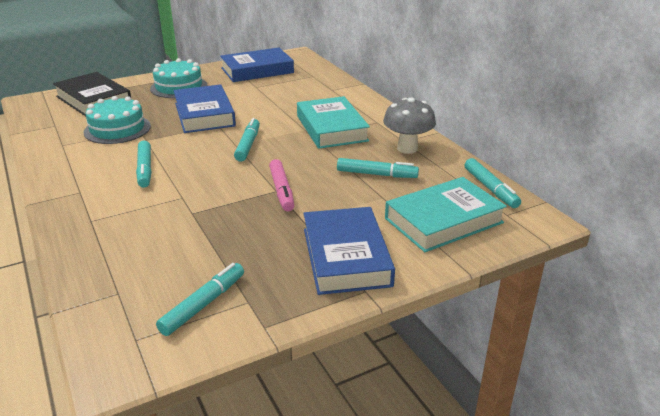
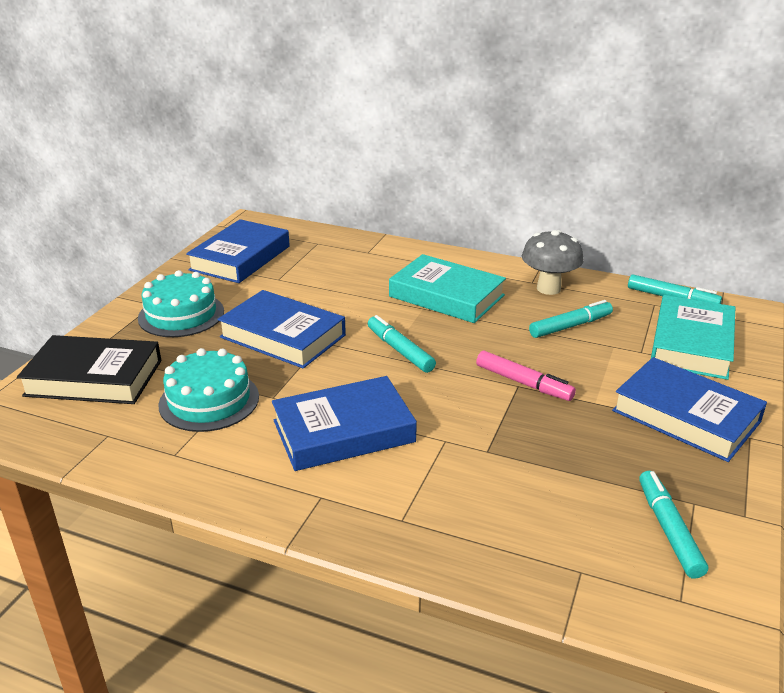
camera: 40 degrees left, 0 degrees up
turquoise marker [136,141,152,188] -> blue book [272,376,417,471]

